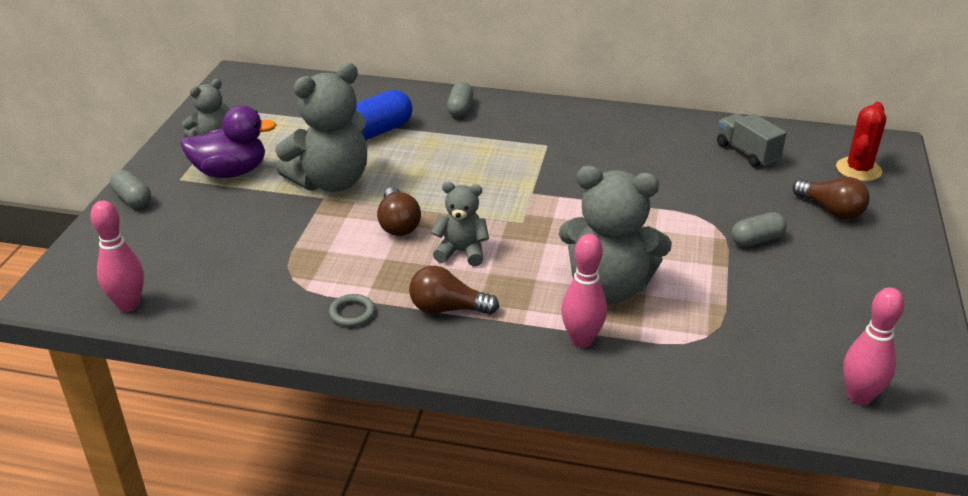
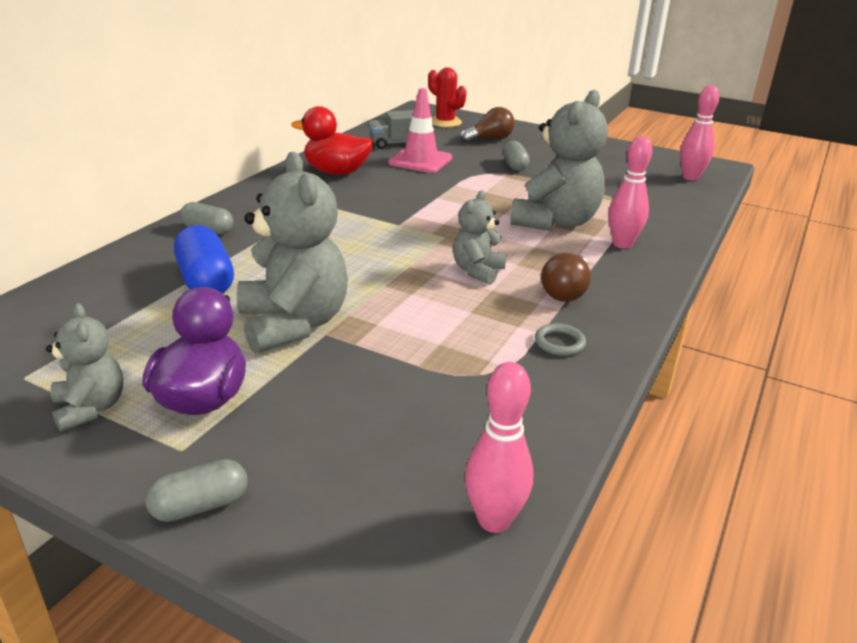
camera: 75 degrees left, 5 degrees down
brown light bulb [377,187,421,236] -> none
none -> red duck [291,106,373,175]
none -> pink traffic cone [388,88,452,173]

